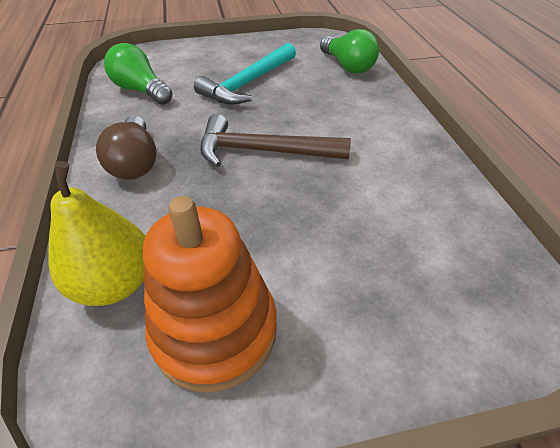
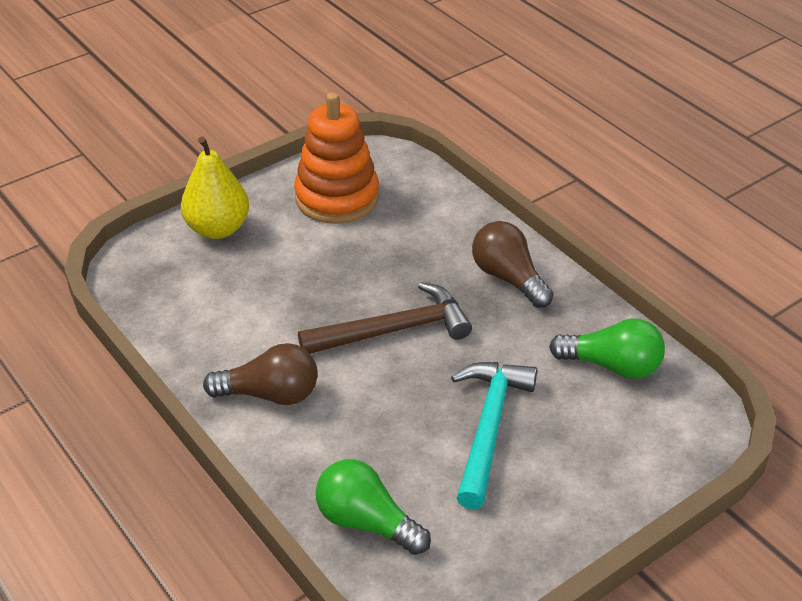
camera: 155 degrees right, 5 degrees down
yellow pear [48,161,145,306] -> yellow pear moved to [181,136,249,239]
none -> brown light bulb [203,343,318,405]

